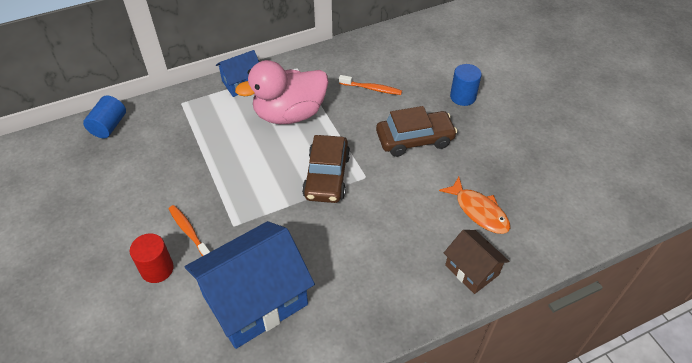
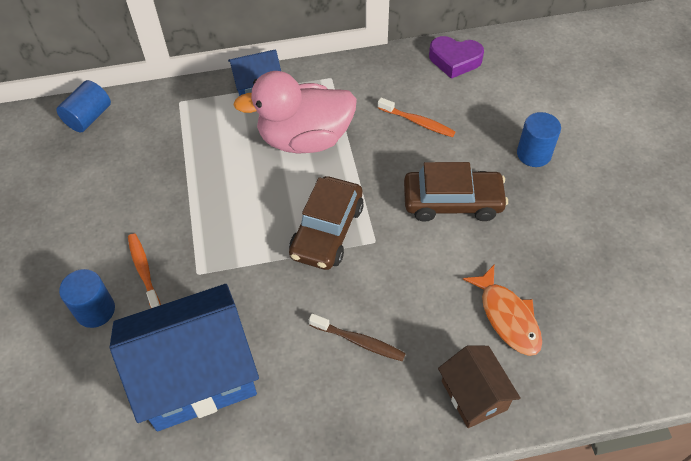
camera: 15 degrees right, 5 degrees up
red cylinder [130,233,174,283] -> blue cylinder [59,269,115,328]
none -> brown toothbrush [309,314,406,361]
none -> purple heart [429,36,484,79]

